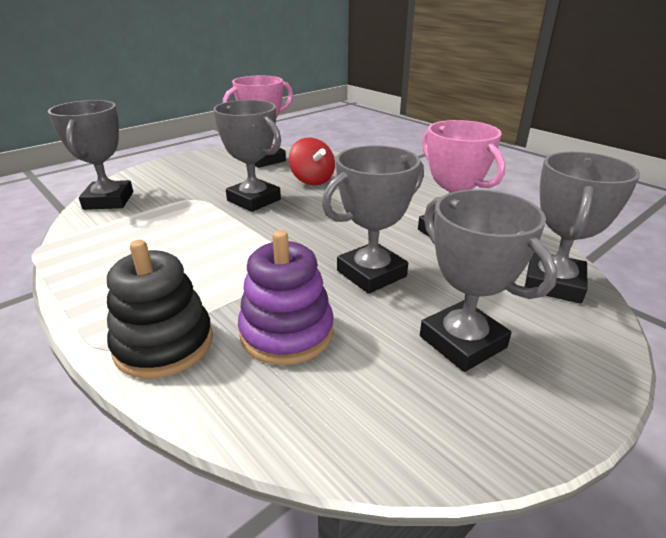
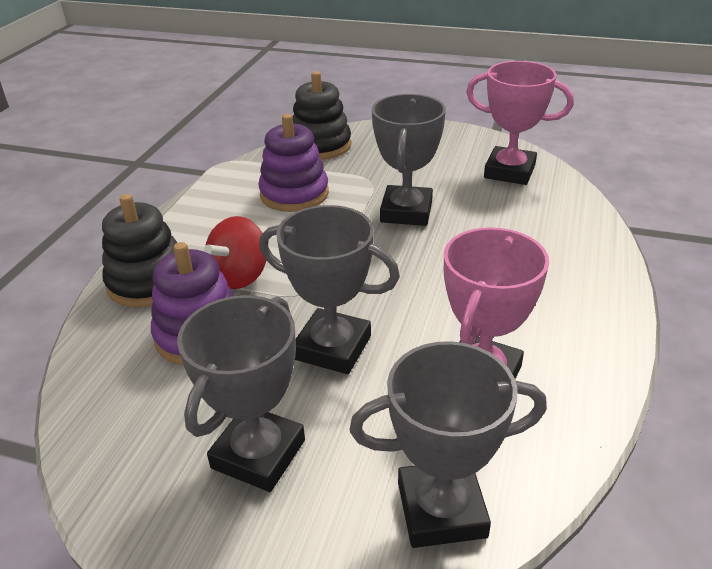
camera: 60 degrees right, 5 degrees up
grey trophy [48,100,133,210] -> black stacking toy [292,71,351,160]
red spinning top [289,137,335,185] -> red spinning top moved to [204,216,266,289]
none -> purple stacking toy [258,114,329,212]

